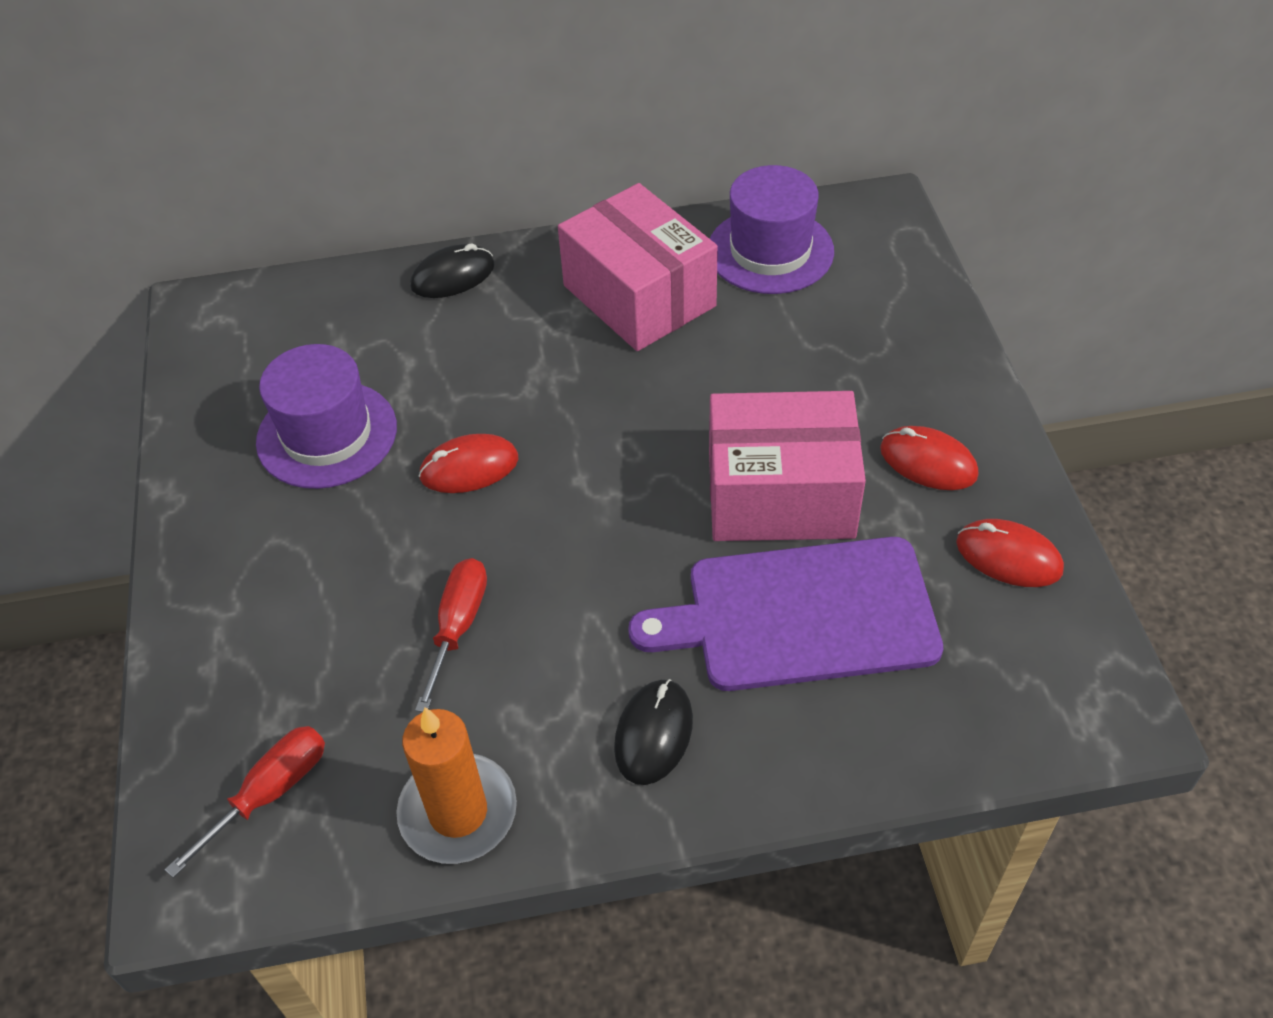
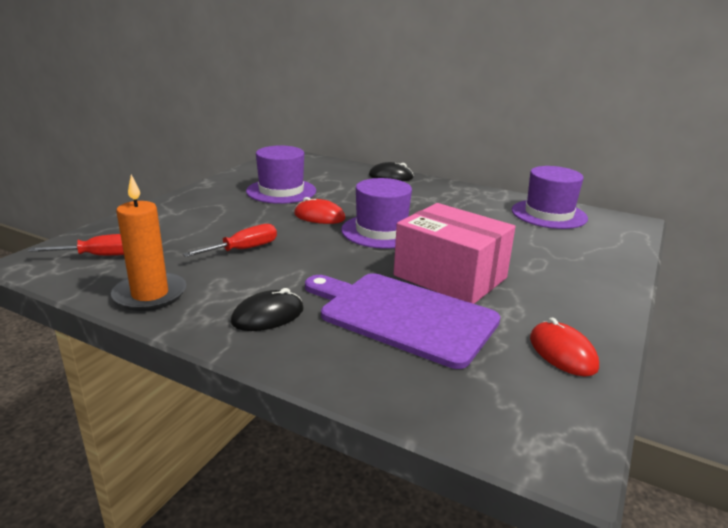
camera: 35 degrees right, 25 degrees down
pink box [558,183,718,351] -> none
red mouse [880,426,979,490] -> none
none -> purple hat [341,178,412,249]

